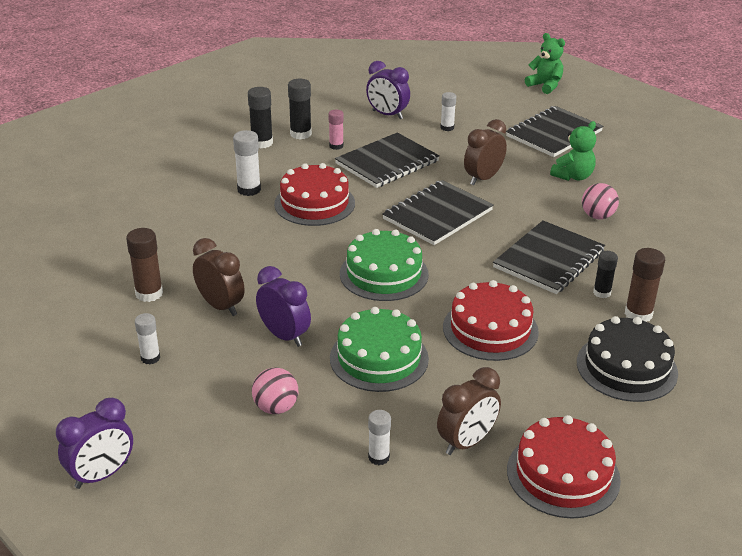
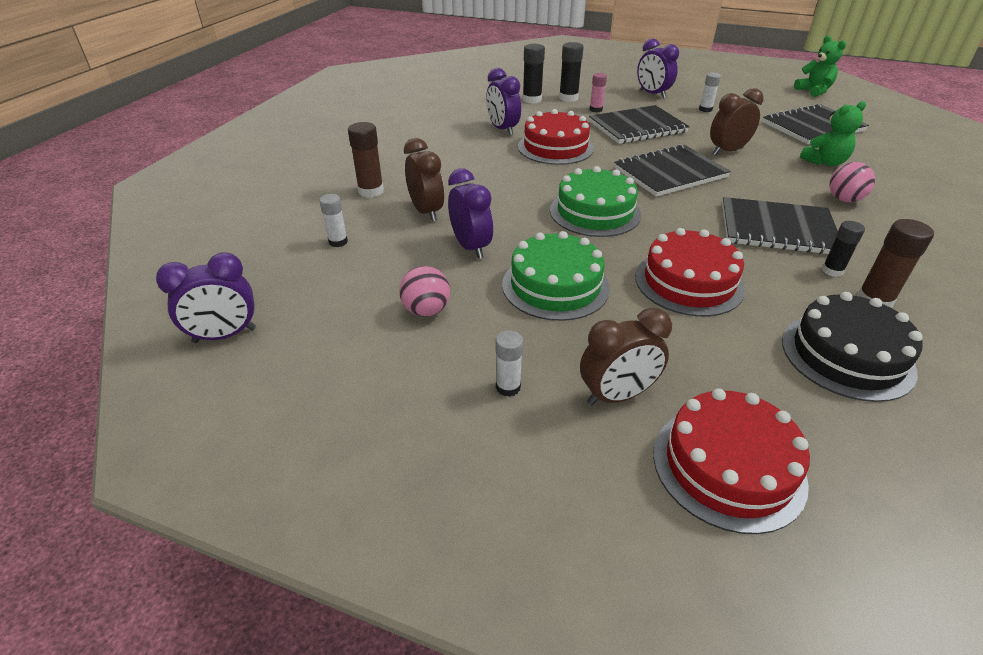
camera: 20 degrees right, 5 degrees up
white glue stick [233,130,261,196] -> purple clock [486,68,521,136]
black notebook [493,221,605,294] -> black notebook turned 45 degrees clockwise [722,197,838,254]

